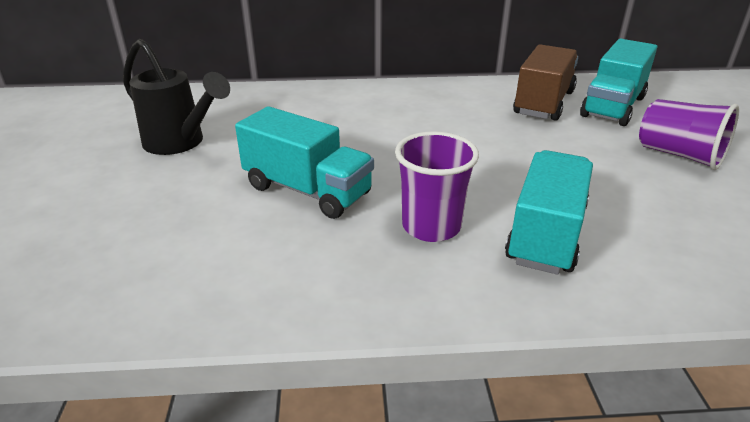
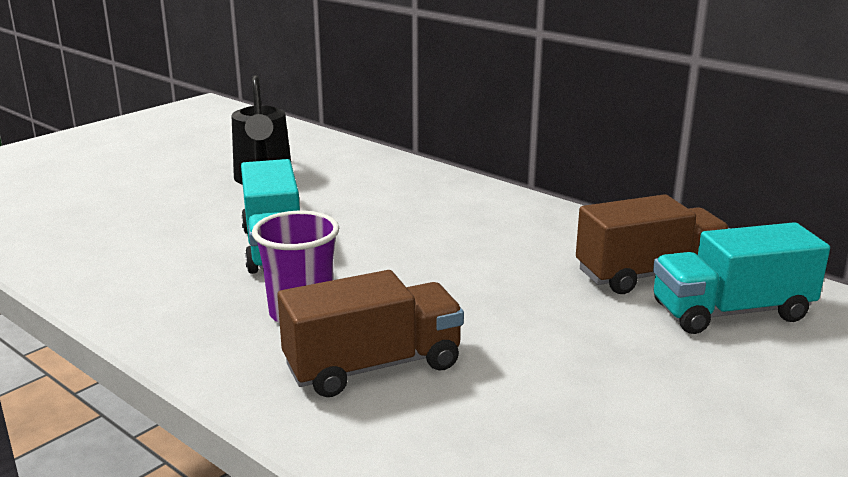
camera: 45 degrees right, 10 degrees down
turquoise truck [505,150,593,275] -> brown truck [277,270,464,397]
purple cup [639,99,739,170] -> none

